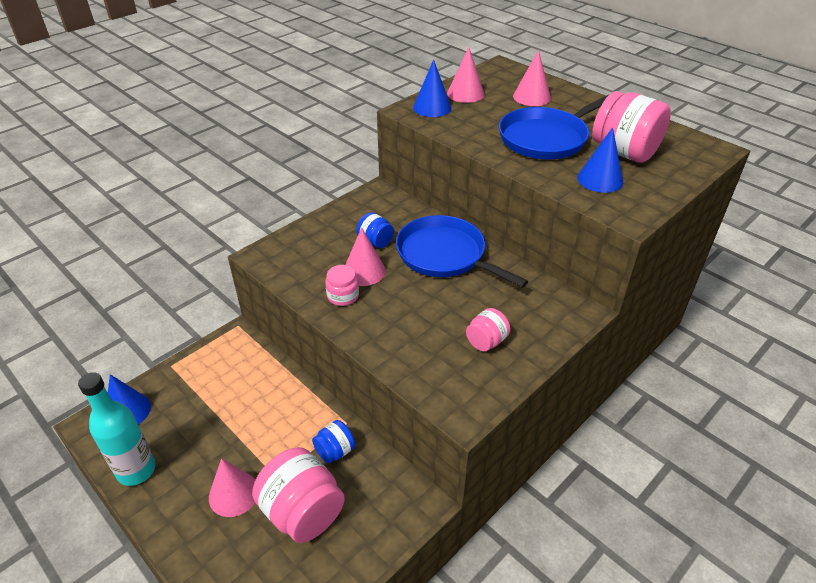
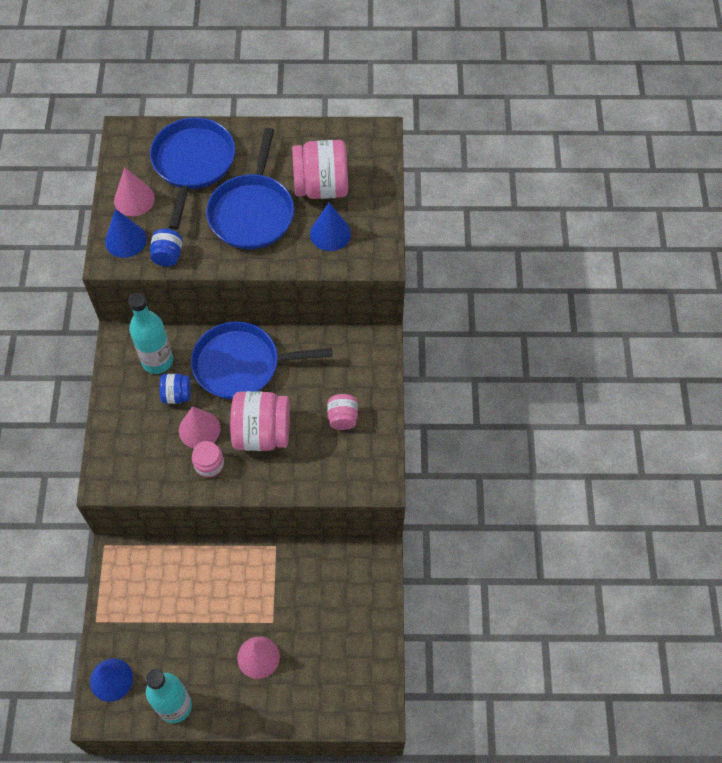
camera: 45 degrees left, 20 degrees up
pink jar [252,447,345,543] -> pink jar moved to [230,391,290,451]
blue jar [312,420,355,464] -> blue jar moved to [150,229,183,267]
pink cone [513,50,551,106] -> blue pan [150,117,235,230]
none -> turquoise bottle [128,293,173,374]

